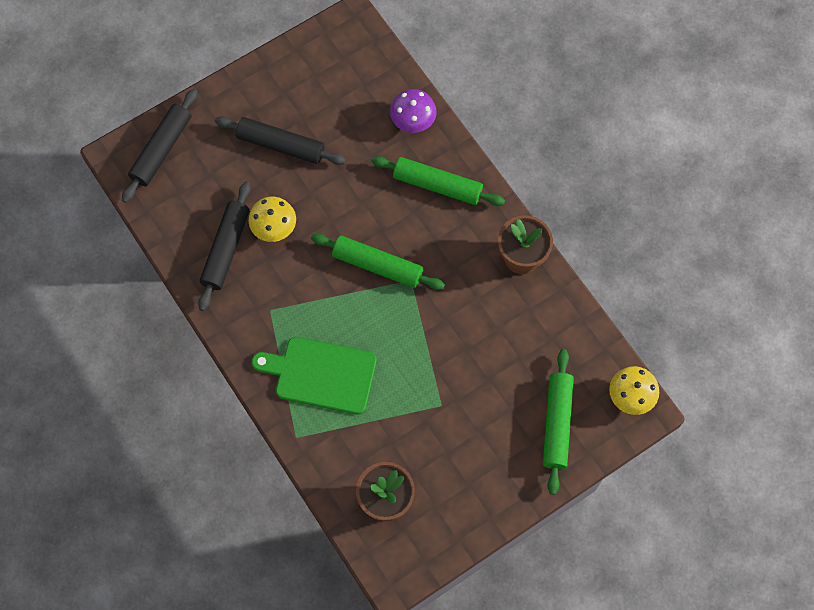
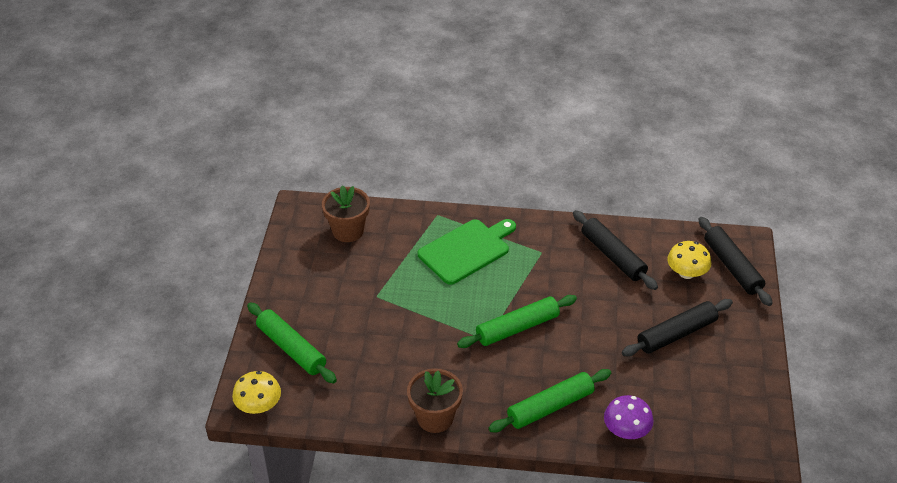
camera: 130 degrees right, 25 degrees down
yellow mushroom [248,197,296,242] -> yellow mushroom moved to [667,241,711,279]

